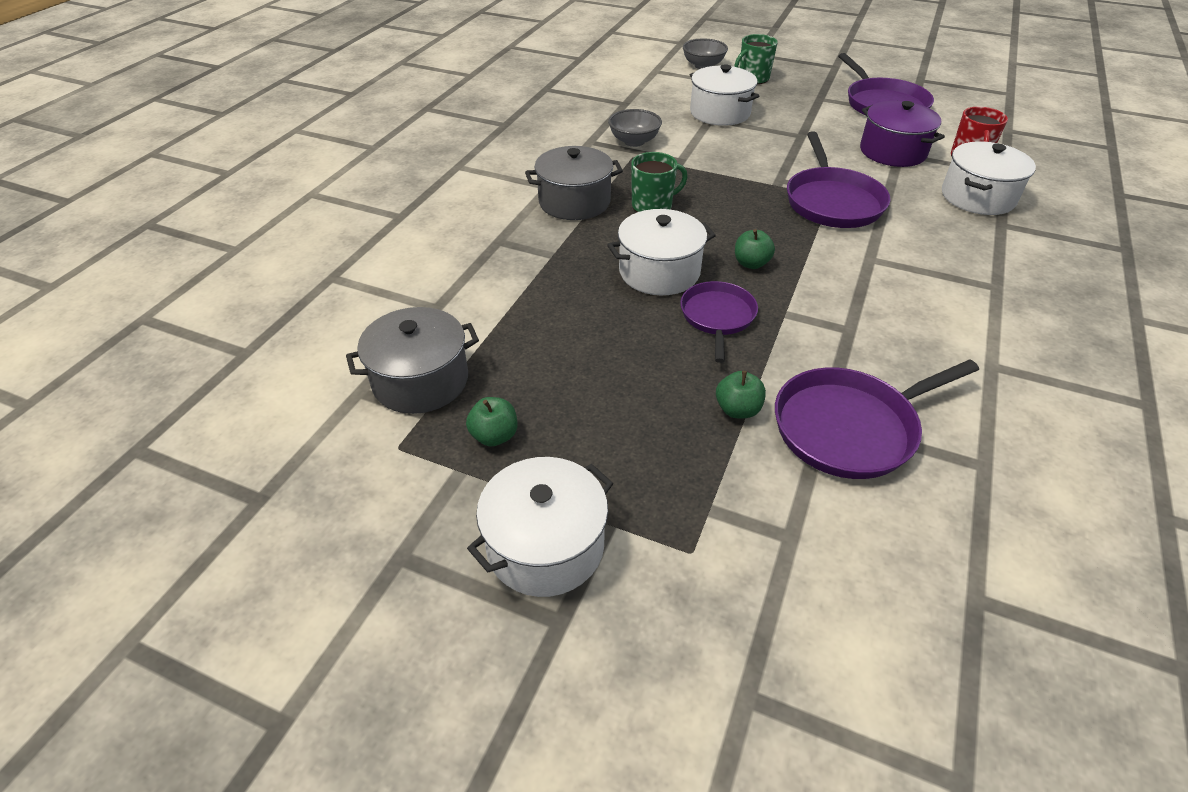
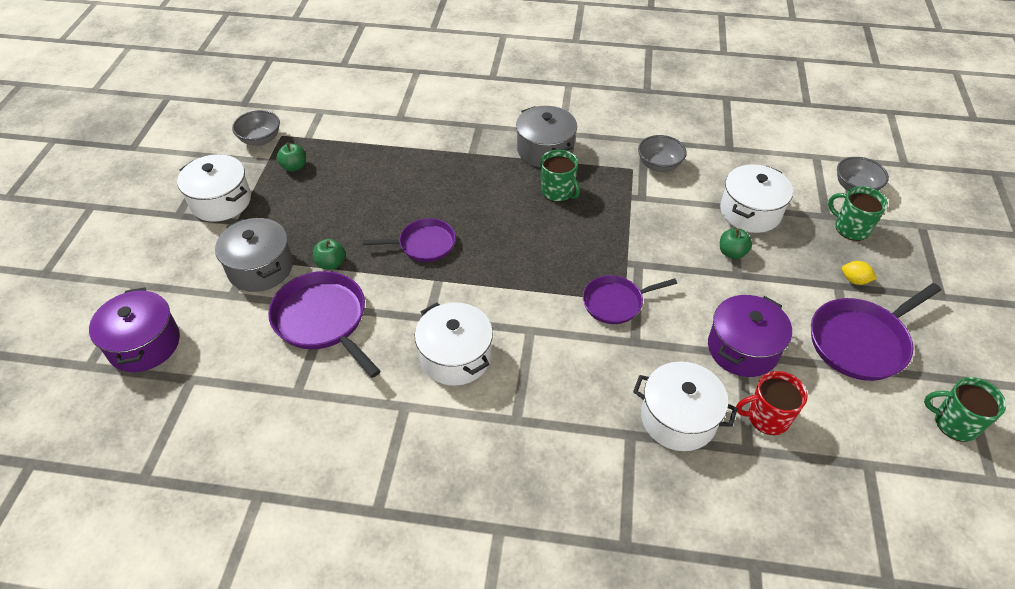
camera: 75 degrees right, 5 degrees up
grey pot [346,307,479,414] -> grey pot moved to [215,218,293,292]
white pot [607,209,716,295] -> white pot moved to [415,302,493,386]
green apple [735,229,775,269] -> green apple moved to [720,228,752,259]
purple pan [787,131,891,228] -> purple pan [583,275,677,324], size x0.64
none -> purple pot [89,287,180,372]
none -> grey bowl [232,110,280,146]
none -> yellow lemon [842,261,877,285]
none -> green mug [924,377,1006,442]

